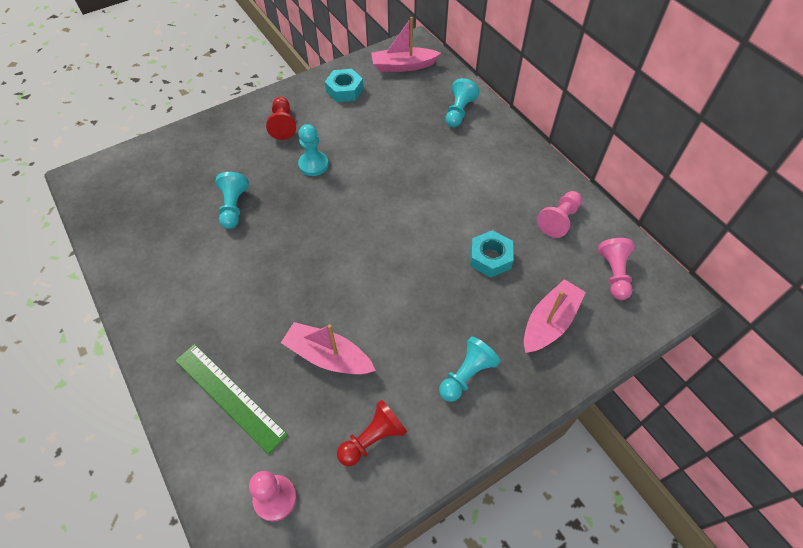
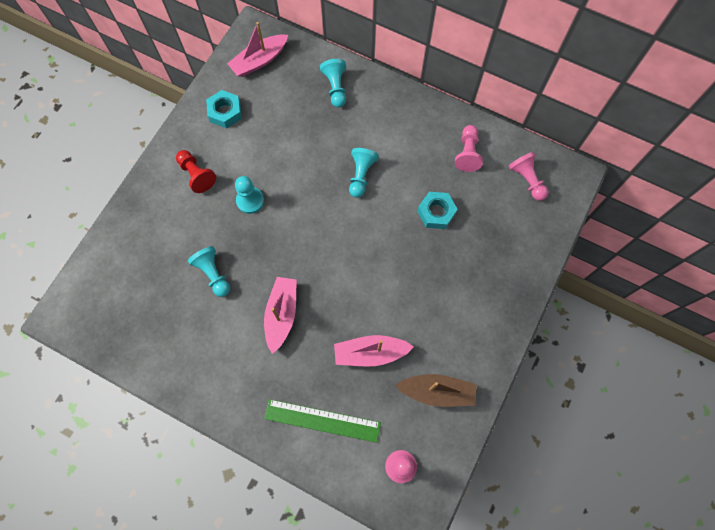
camera: 30 degrees left, 15 degrees up
red pawn [337,399,407,466] -> brown boat [395,374,477,407]
turquoise pawn [439,336,500,402] -> turquoise pawn moved to [349,148,379,198]
pink boat [524,279,586,353] -> pink boat moved to [264,277,297,354]

